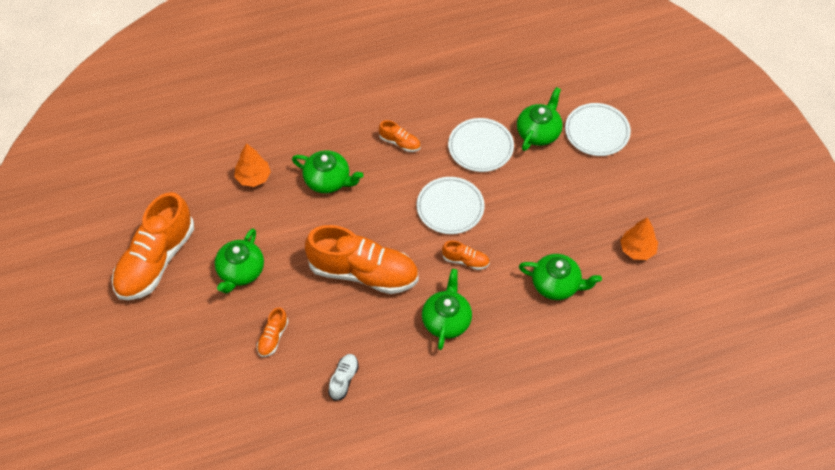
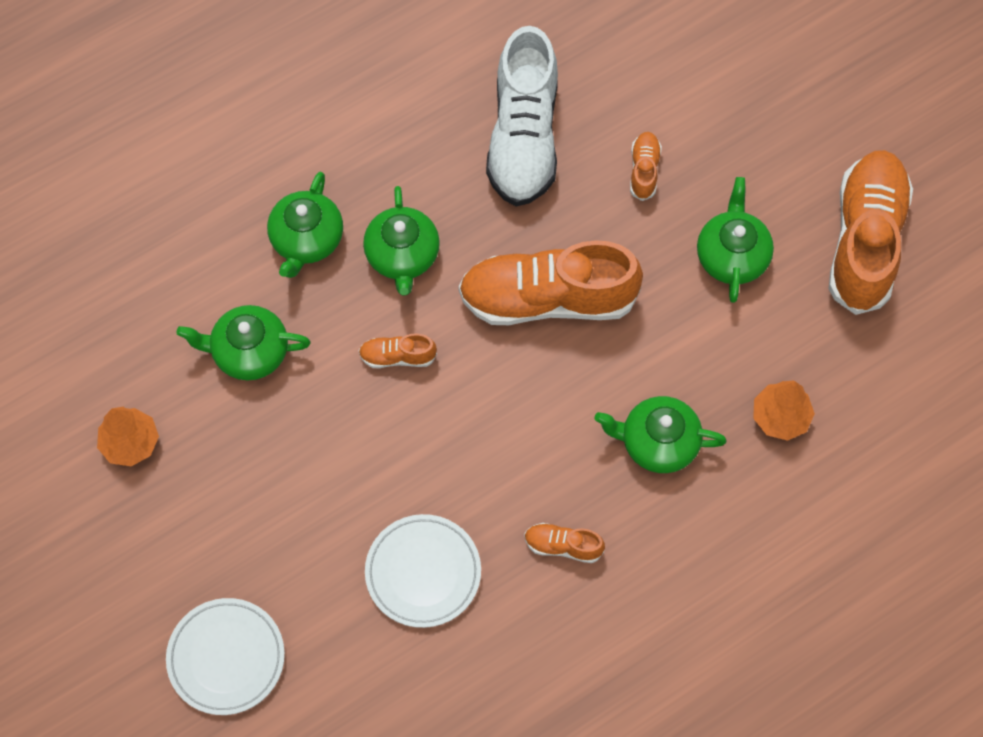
camera: 165 degrees right, 10 degrees up
white shoe [328,354,359,401] -> white shoe [486,26,558,206], size x2.33
white plate [417,177,485,234] -> none
green teapot [517,87,563,151] -> green teapot moved to [267,172,343,278]

